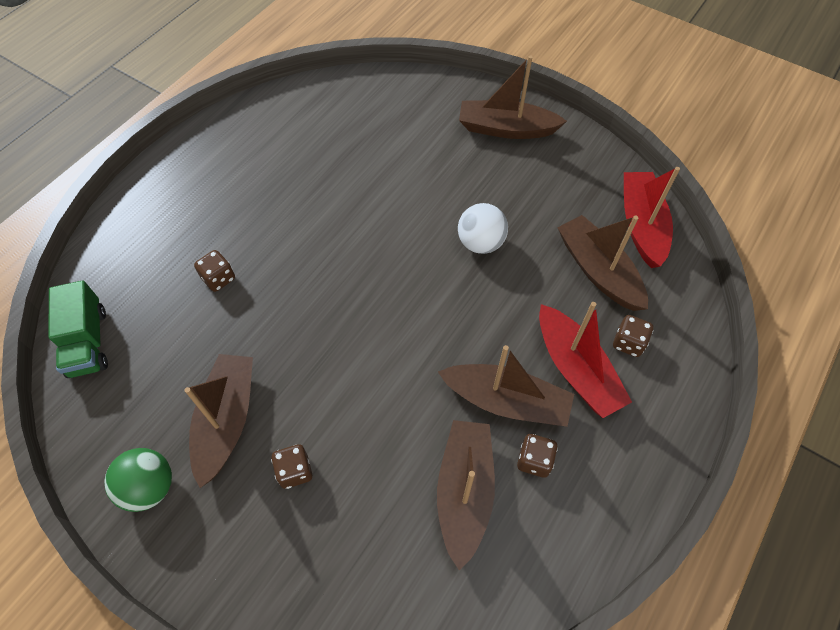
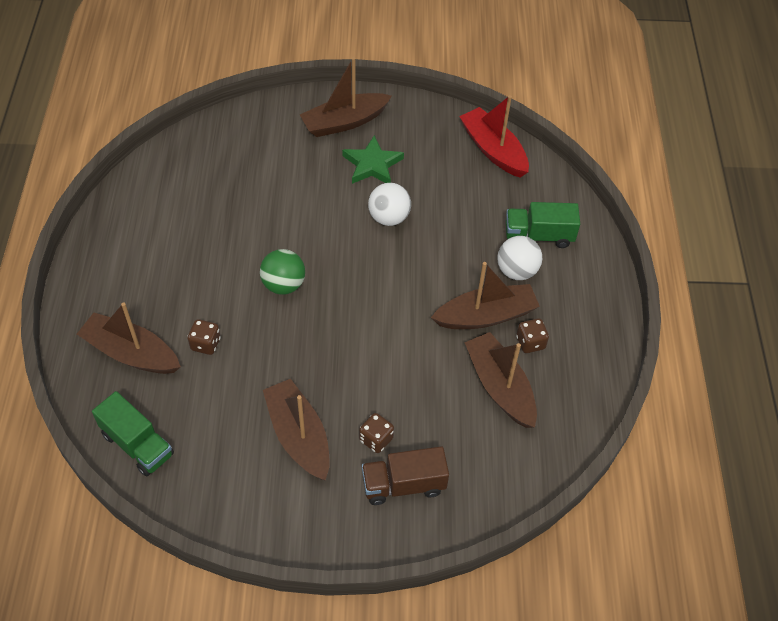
camera: 35 degrees left, 5 degrees down
green ball [104,448,172,512] -> green ball moved to [260,249,305,295]
red boat [539,302,632,418] -> white ball [497,236,542,280]
brown boat [557,215,648,311] -> brown boat moved to [77,302,181,374]
brown dice [613,315,654,357] -> green truck [506,202,580,248]
none -> green star [342,135,404,184]
none -> brown truck [362,446,449,505]

